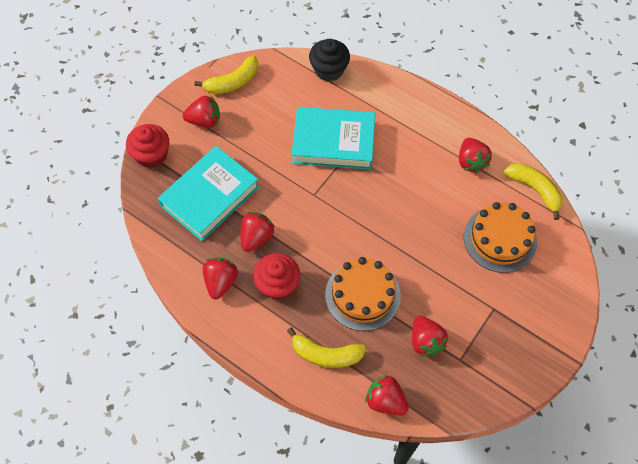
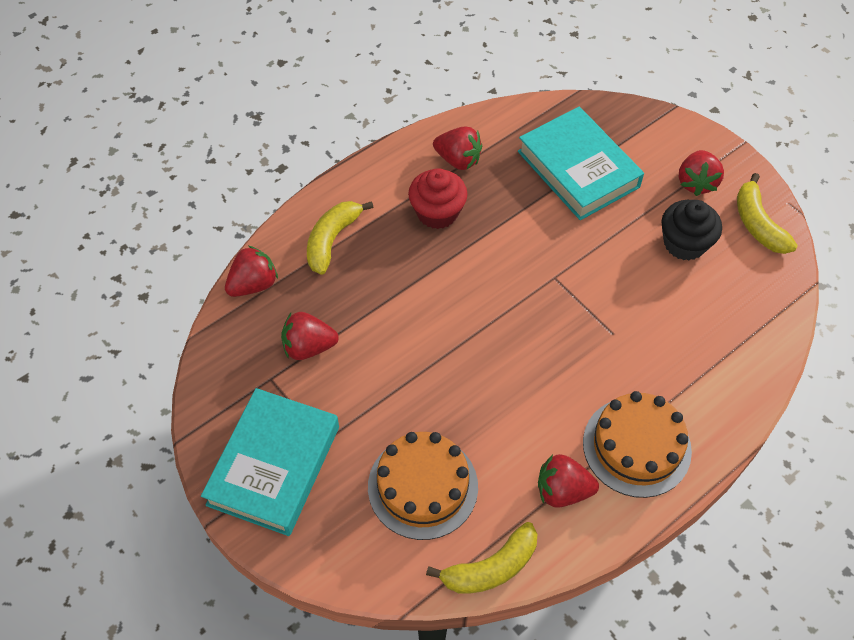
camera: 105 degrees right, 5 degrees down
red cupcake [126,124,169,168] -> none
red strawberry [240,212,275,252] -> none
turquoise book [292,107,375,170] -> turquoise book moved to [201,388,339,536]
black cupcake [309,39,350,82] -> black cupcake moved to [661,200,722,261]
orange cake [325,257,401,331] -> orange cake moved to [583,391,692,498]

